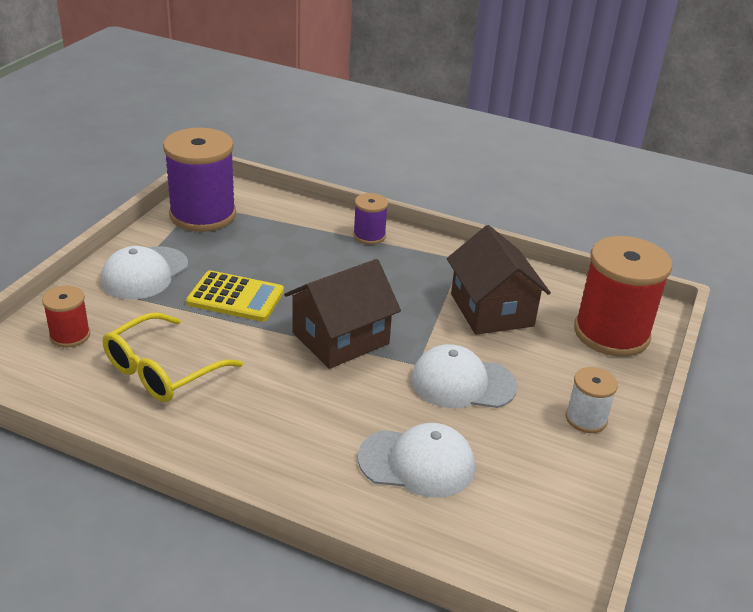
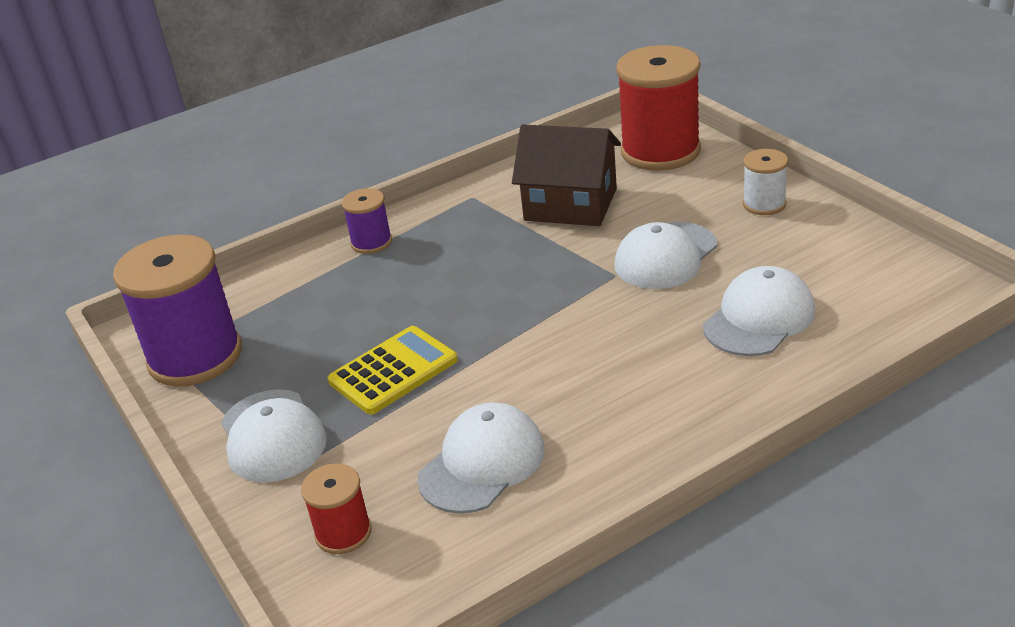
camera: 50 degrees left, 0 degrees up
yellow glasses [103,313,243,402] -> white cap [417,402,545,514]
brown house [284,259,401,369] -> none

